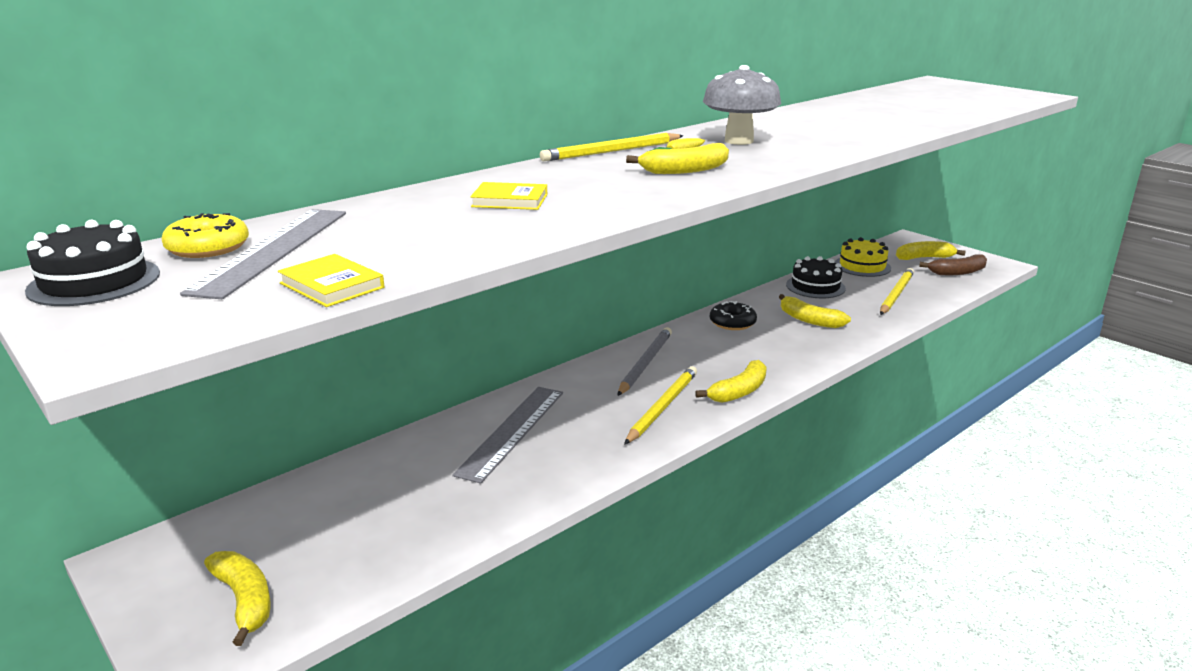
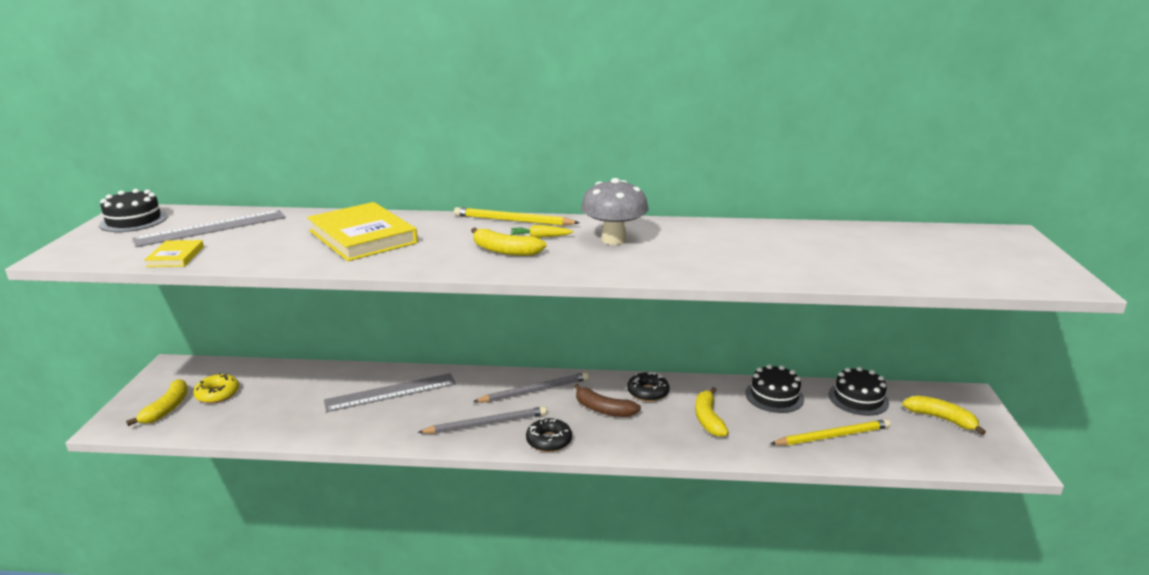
camera: 45 degrees right, 0 degrees up
yellow donut [161,213,249,258] -> yellow donut moved to [193,373,239,403]
yellow book [470,182,547,210] -> yellow book [307,202,418,261], size x2.09
yellow pencil [624,366,697,445] -> grey pencil [417,406,547,434]
yellow banana [695,360,767,403] -> black donut [526,418,572,452]
yellow cake [835,237,891,277] -> black cake [829,367,889,416]
brown banana [919,254,987,275] -> brown banana moved to [574,384,641,417]

